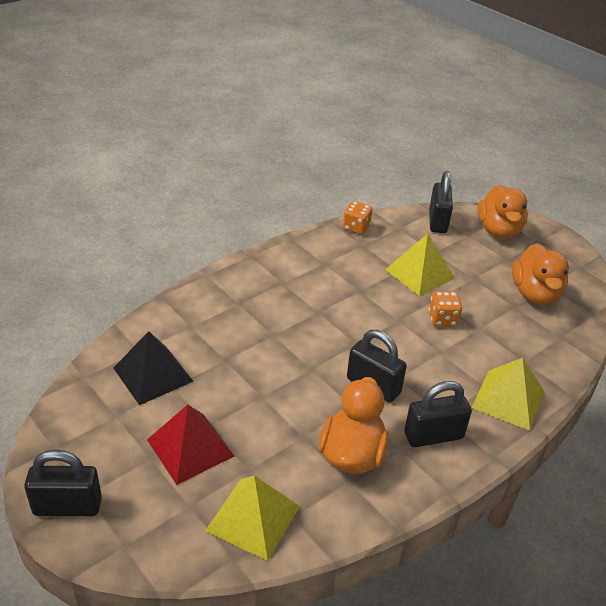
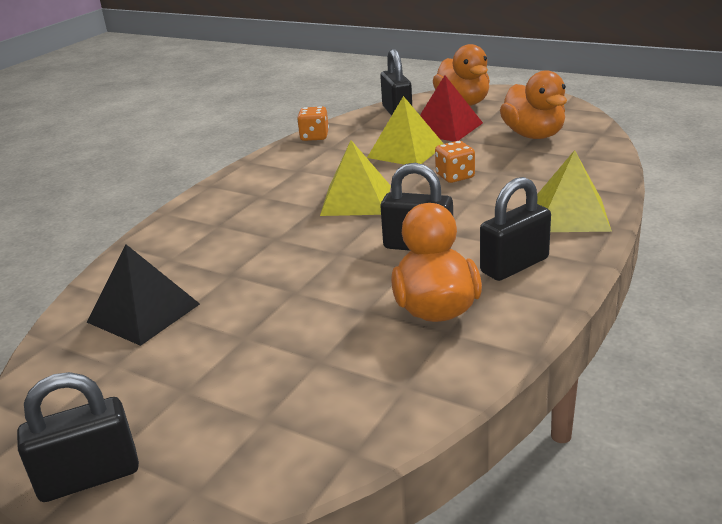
camera: 15 degrees left, 10 degrees down
red pyramid [147,405,235,485] -> red pyramid moved to [420,75,483,142]
yellow pyramid [205,476,300,561] -> yellow pyramid moved to [320,140,391,216]

